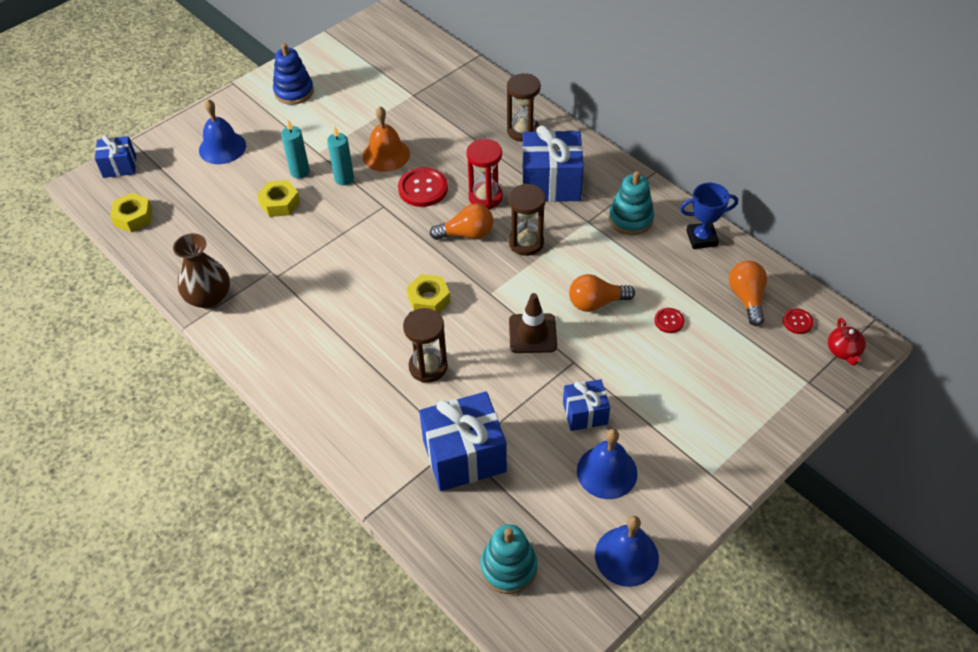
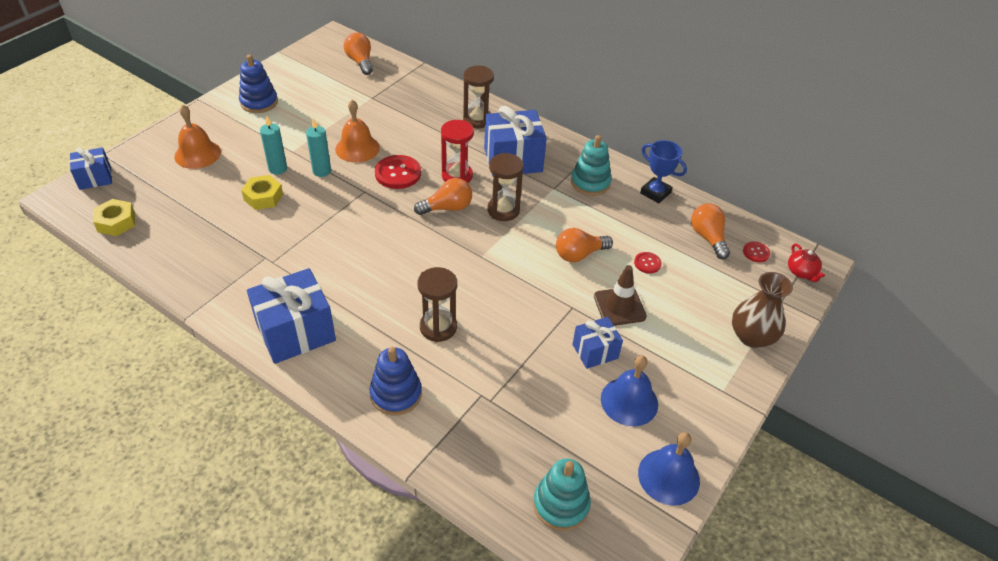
camera: 15 degrees left, 5 degrees down
brown vase [173,233,230,309] -> brown vase moved to [732,272,793,348]
blue bell [199,99,246,164] -> orange bell [174,105,221,169]
yellow nut [407,274,450,313] -> none
blue gift [419,391,507,491] -> blue gift moved to [247,268,336,364]
brown traffic cone [509,293,557,353] -> brown traffic cone moved to [594,265,647,326]
blue trophy [680,183,738,249] -> blue trophy turned 60 degrees clockwise [640,140,687,203]
none -> orange light bulb [344,32,373,75]
none -> blue stacking toy [370,347,422,416]

